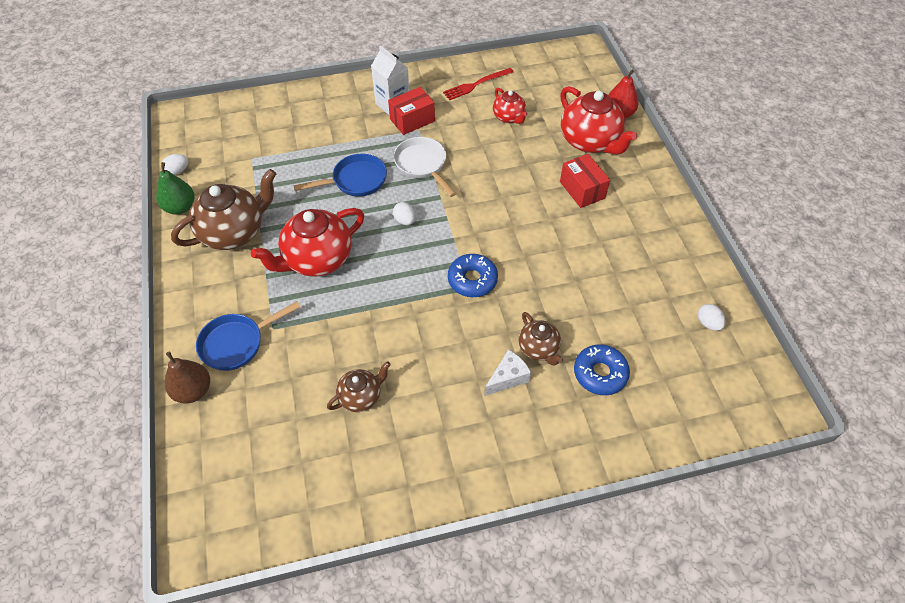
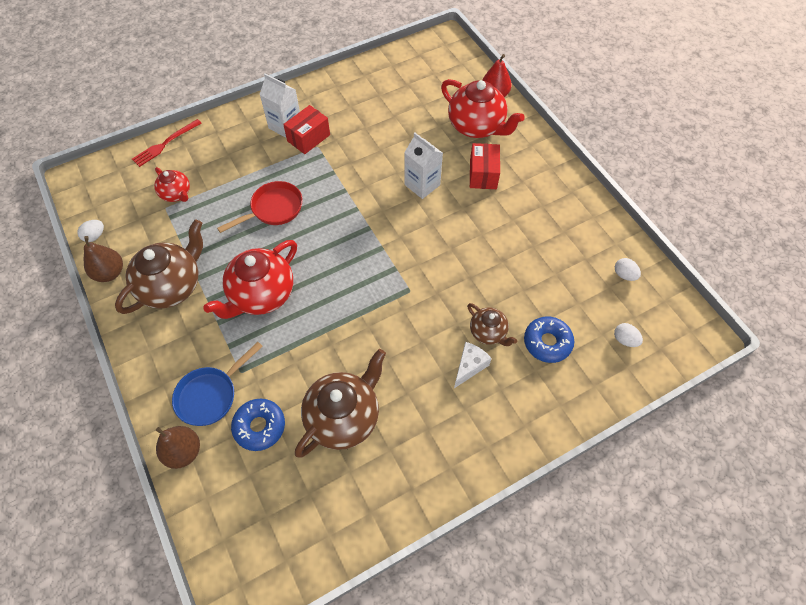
camera: 15 degrees left, 5 degrees up
green pear [156,162,195,215] -> brown pear [84,236,123,282]
blue pan [293,154,387,197] -> red pan [217,181,303,233]
brown teapot [327,361,391,412] -> brown teapot [295,349,386,458], size x1.84
white pan [393,137,456,197] -> none
white egg [393,202,415,225] -> white egg moved to [614,323,643,347]
red fork [443,68,514,100] -> red fork moved to [132,119,202,167]
blue donut [448,254,498,297] -> blue donut moved to [231,399,285,451]
red teapot [493,88,528,124] -> red teapot moved to [154,167,190,202]
red box [560,154,610,208] -> red box turned 45 degrees clockwise [470,143,500,189]
none -> white carton [404,133,443,199]

